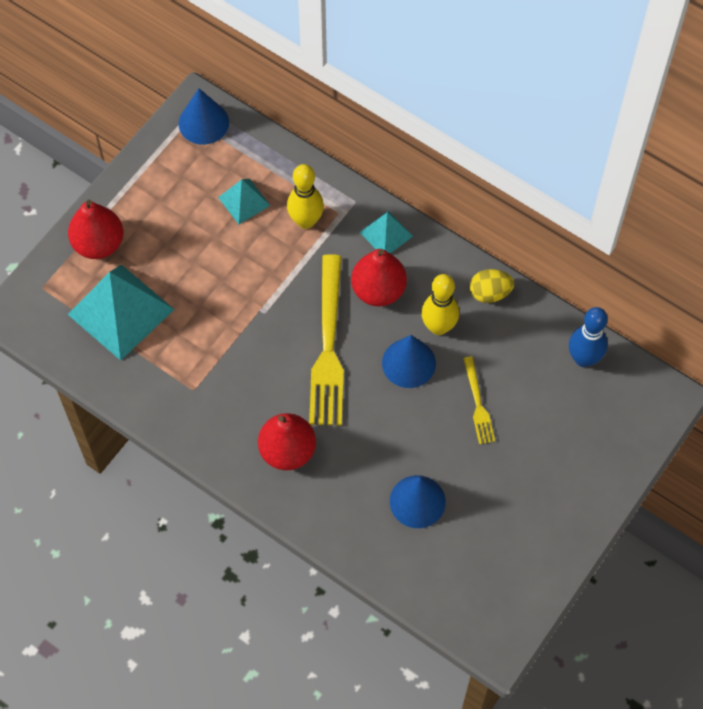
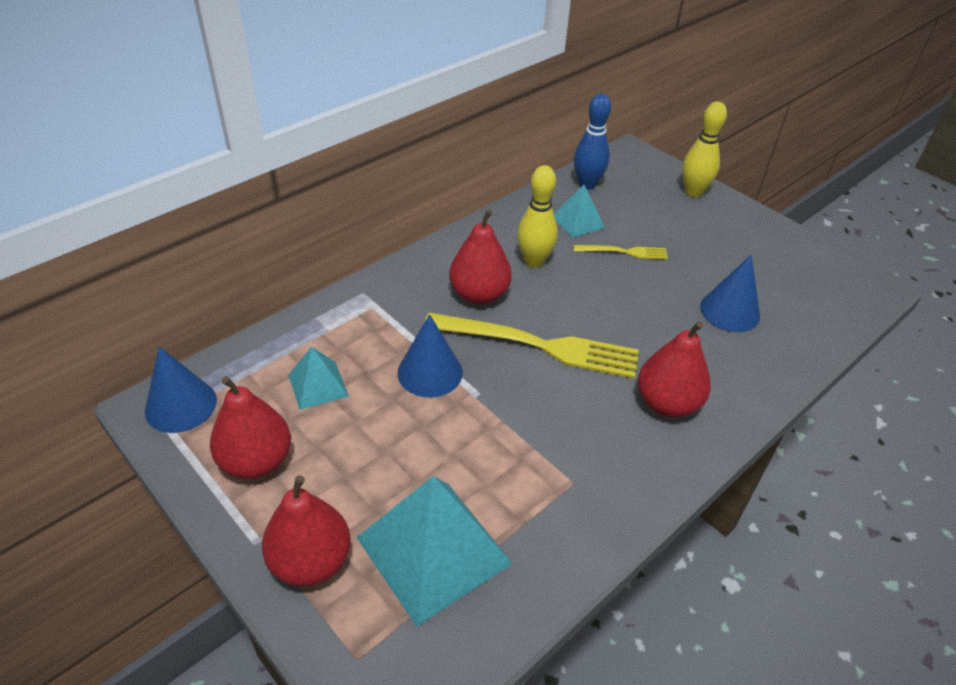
camera: 80 degrees left, 20 degrees down
yellow bowling pin [287,164,324,229] -> yellow bowling pin moved to [682,102,727,197]
turquoise pyramid [360,211,413,254] -> turquoise pyramid moved to [554,185,605,238]
blue cone [382,335,436,388] -> blue cone moved to [397,314,463,398]
yellow egg [470,269,514,303] -> none
none -> red pear [210,376,291,479]

